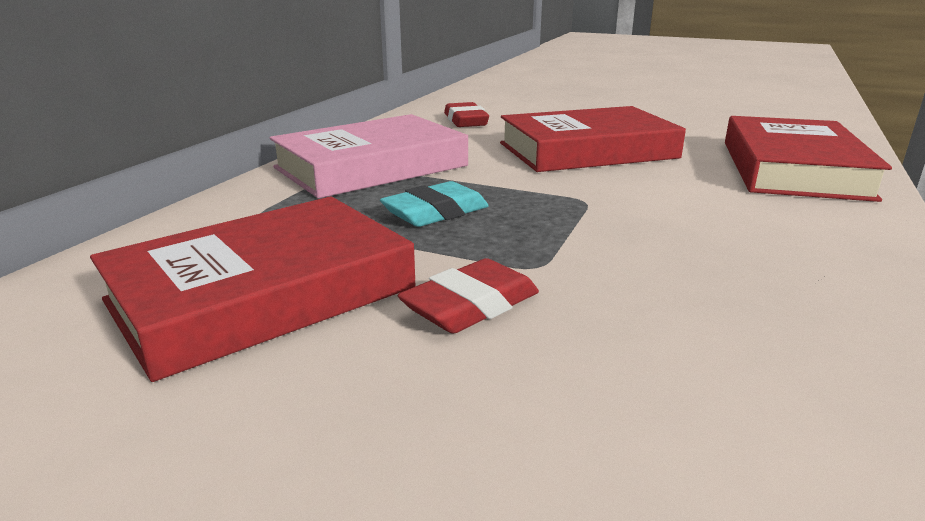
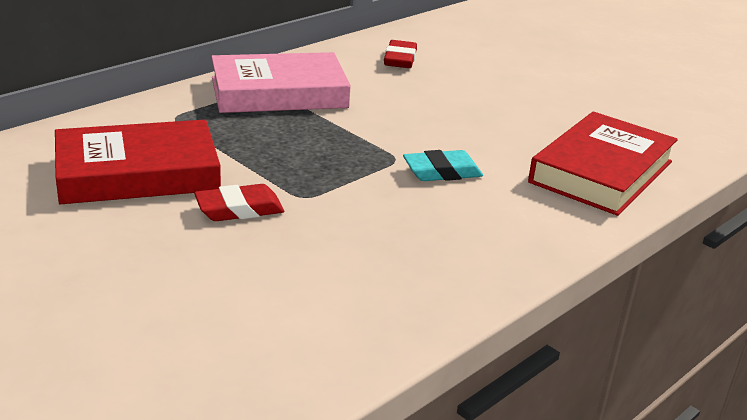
camera: 20 degrees right, 5 degrees up
turquoise eraser [380,181,489,227] -> turquoise eraser moved to [403,150,483,181]
red book [500,106,686,172] -> none

